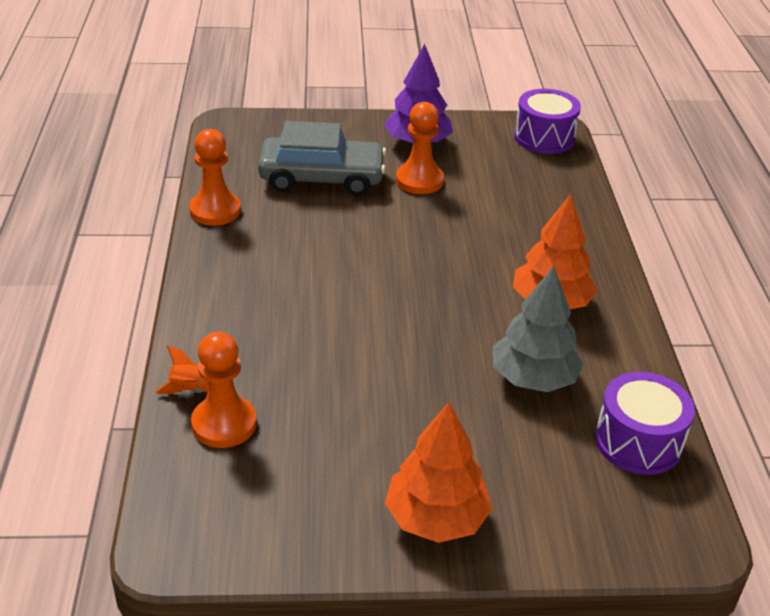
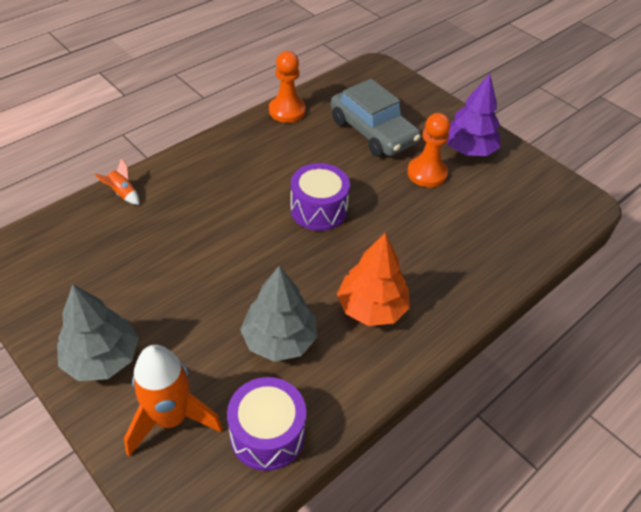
camera: 50 degrees right, 10 degrees up
orange pawn [191,332,257,448] -> none
orange tree [385,402,492,543] -> grey tree [57,284,139,381]
purple drum [514,89,581,154] -> purple drum moved to [290,163,350,231]
none -> orange rocket [124,345,223,457]

